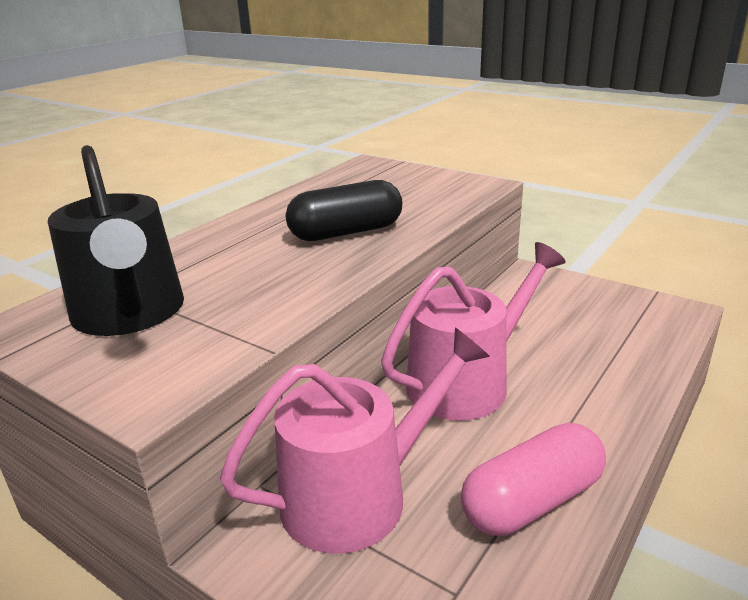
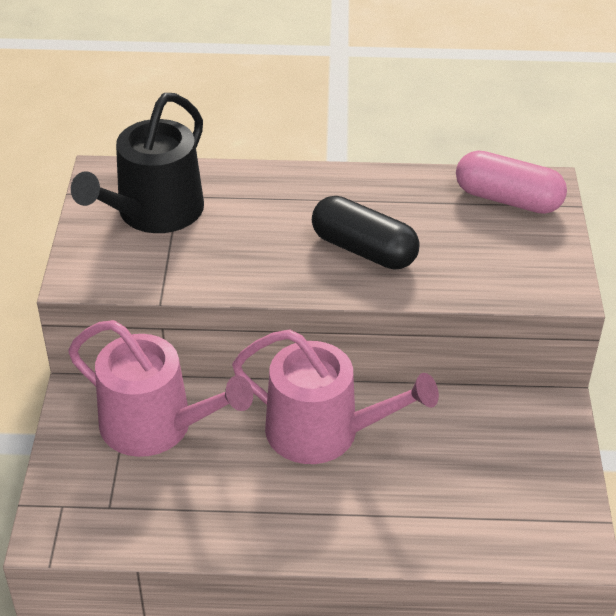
camera: 55 degrees right, 15 degrees up
pink capsule [461,423,606,536] -> pink capsule moved to [456,150,567,214]

